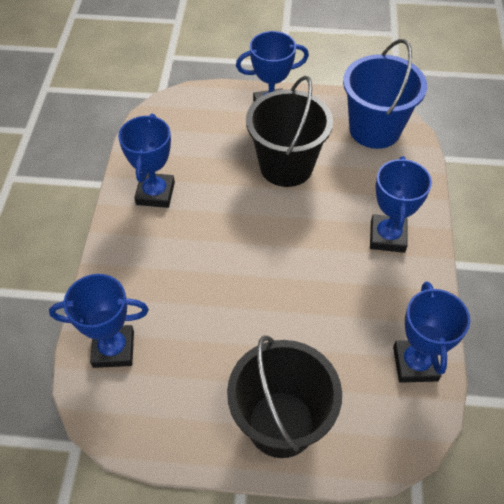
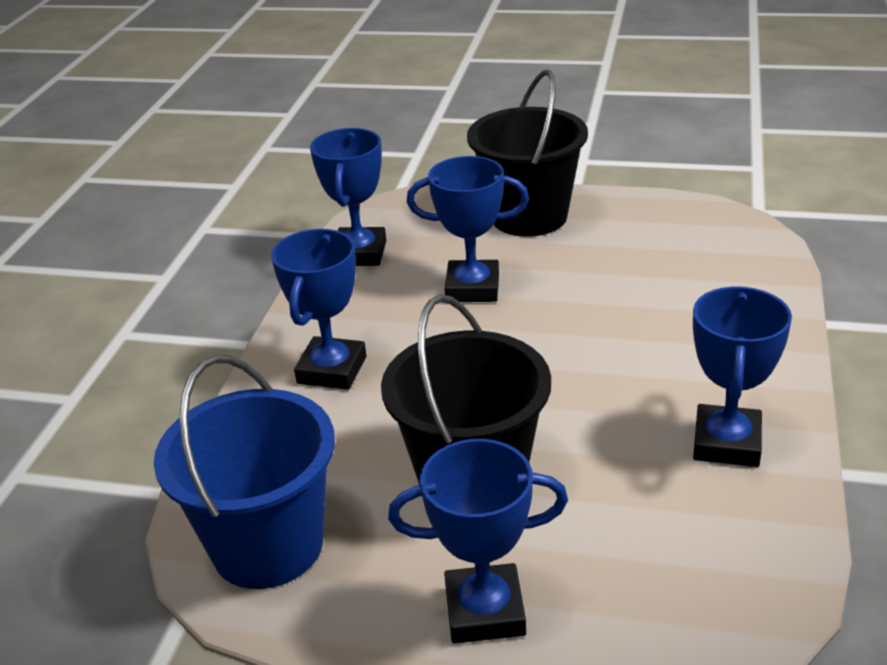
camera: 170 degrees left, 20 degrees down
blue trophy [49,274,149,368] -> blue trophy moved to [407,156,529,302]

